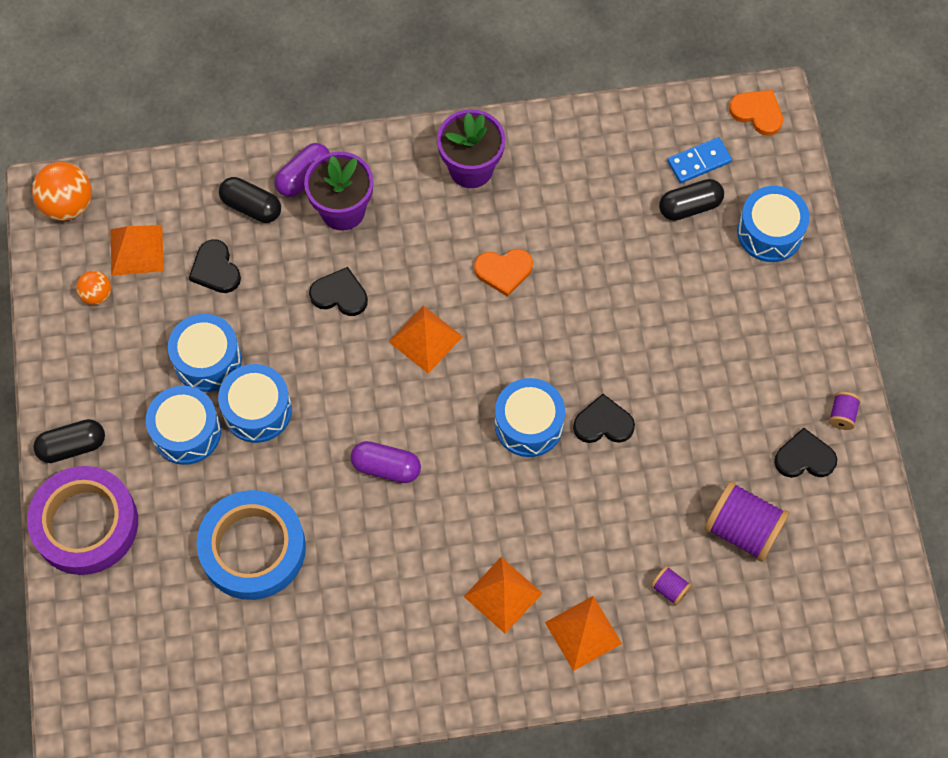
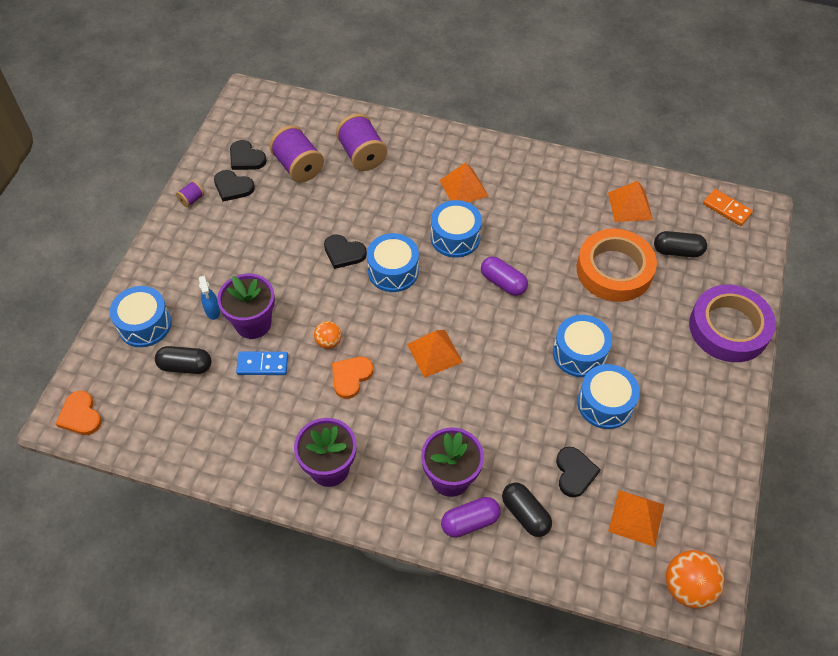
camera: 155 degrees left, 10 degrees down
black capsule [33,419,105,463] -> black capsule moved to [654,231,707,257]
orange ball [76,271,111,305] -> orange ball moved to [314,321,342,349]
blue drum [146,386,221,465] -> blue drum moved to [431,200,482,258]
blue tape [197,490,306,600] -> orange tape [577,229,657,302]
black heart [309,267,368,316] -> black heart moved to [230,140,267,170]
orange heart [474,249,533,297] -> orange heart turned 75 degrees counterclockwise [332,357,373,399]
orange pyramid [545,596,622,671] -> orange pyramid moved to [608,181,653,222]
purple spool [651,566,692,606] -> purple spool [336,113,387,171], size x2.11
blue domino [667,137,732,183] -> blue domino moved to [236,352,288,375]
none -> blue spray bottle [199,275,220,320]
none -> purple flower pot [217,274,275,339]
none -> orange domino [703,189,753,226]

